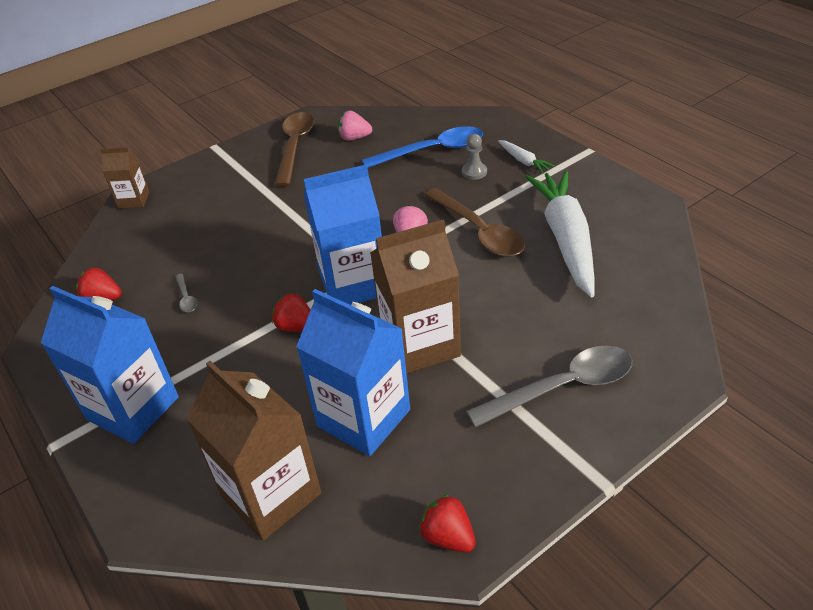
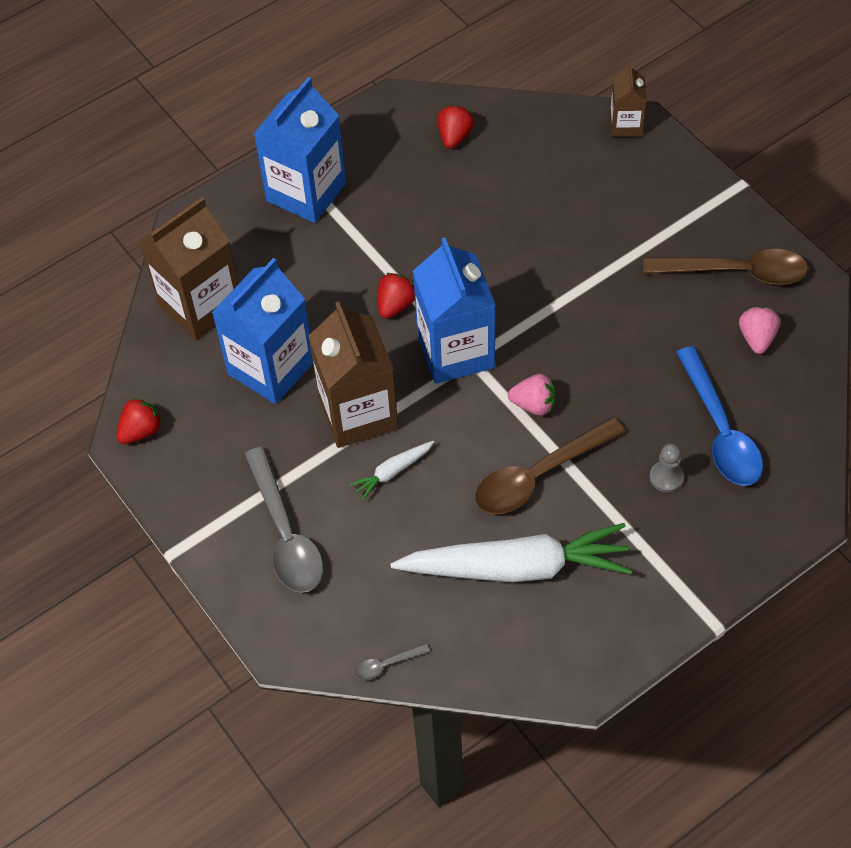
camera: 90 degrees right, 15 degrees up
grey spoon [175,274,197,312] -> grey spoon moved to [354,644,430,680]
white carrot [498,140,555,173] -> white carrot moved to [349,441,434,501]

